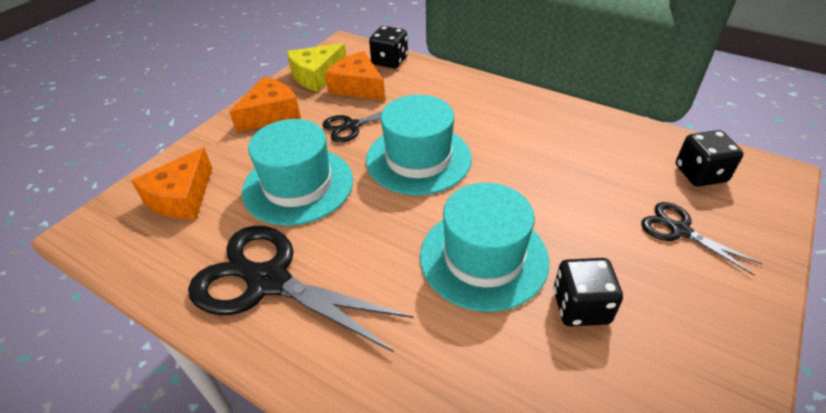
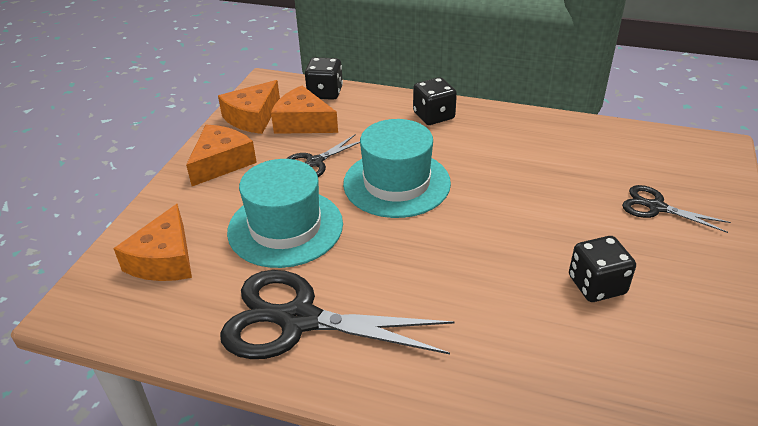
camera: 15 degrees left, 5 degrees down
yellow cheese [287,43,346,92] -> orange cheese [218,80,280,134]
turquoise hat [420,183,549,312] -> none
black dice [676,130,744,187] -> black dice moved to [413,77,457,125]

